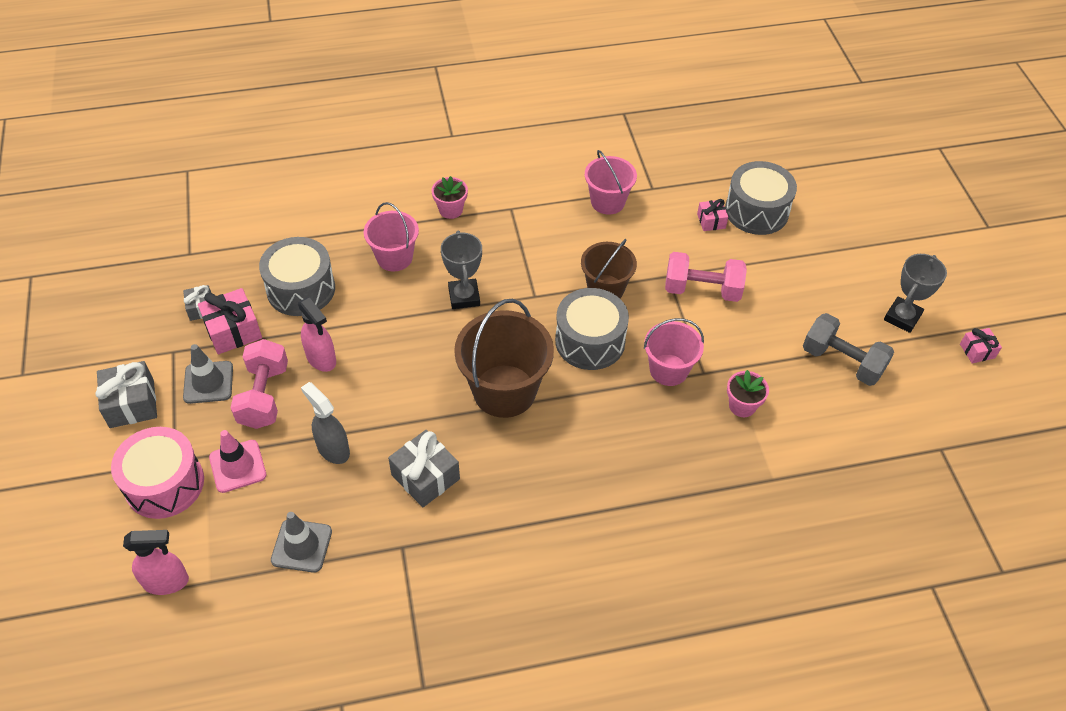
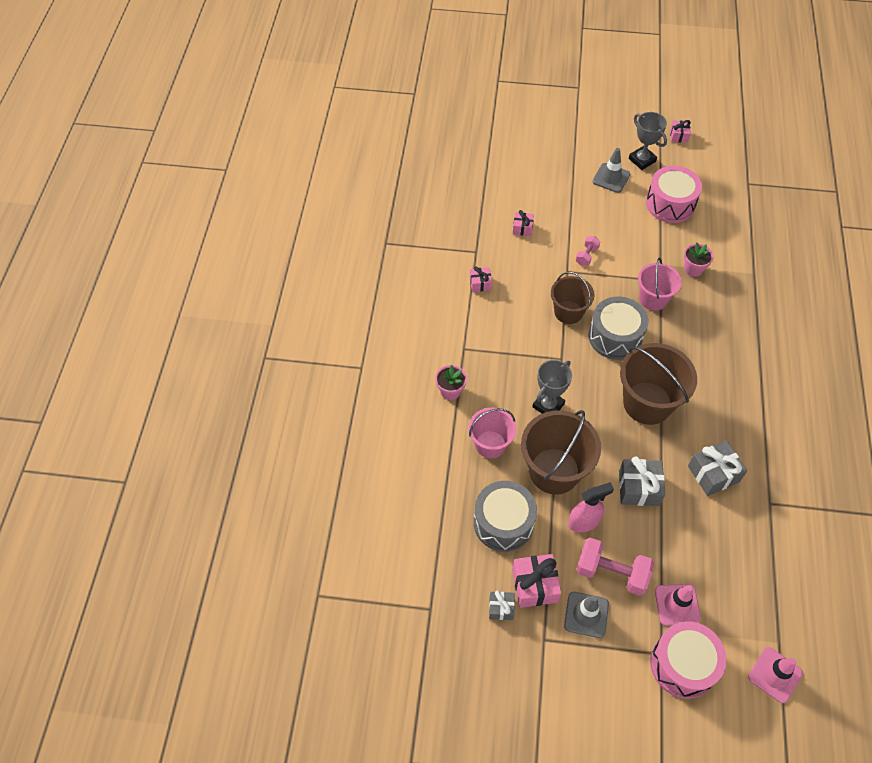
camera: 70 degrees left, 5 degrees up
grey gift [95,361,157,428] -> grey gift moved to [619,456,665,506]
pink spray bottle [123,530,189,595] -> pink traffic cone [748,647,803,703]
grey traffic cone [271,512,332,573] -> grey traffic cone moved to [592,148,630,193]
grey spray bottle [301,382,350,464] -> none
grey trophy [441,230,482,309] -> grey trophy turned 60 degrees counterclockwise [532,360,572,414]
pink bucket [585,150,637,215] -> pink gift [470,266,492,292]
pink dumbbell [665,252,747,302] -> pink dumbbell [576,236,600,266], size x0.53
grey drum [725,161,797,235] -> none
grey dumbbell [803,313,894,386] -> pink drum [646,166,702,223]
none -> brown bucket [521,410,601,494]

